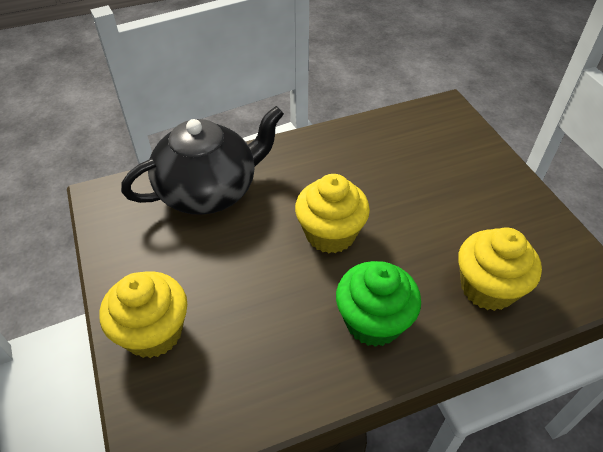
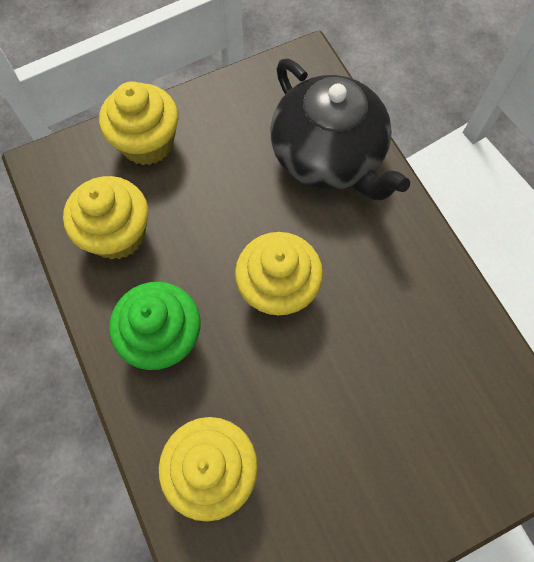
camera: 85 degrees right, 20 degrees up
none -> yellow cupcake [63,176,148,259]

